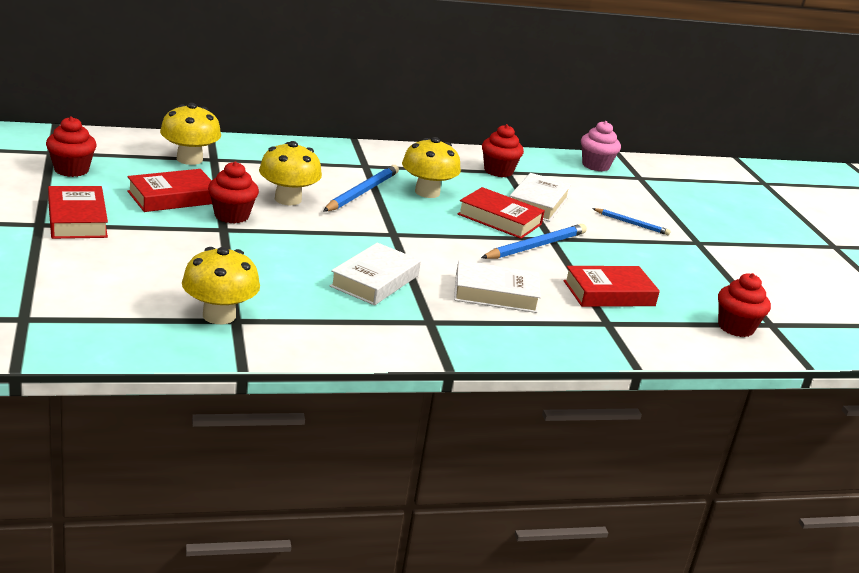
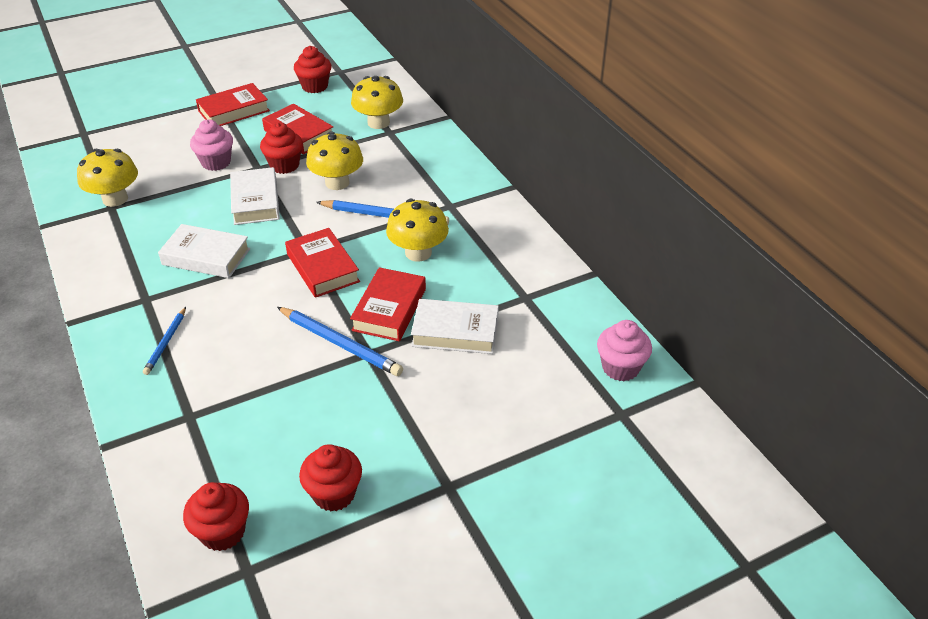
camera: 80 degrees right, 15 degrees up
white book [454,260,541,313] -> white book moved to [230,167,280,225]
red cupcake [482,124,524,177] -> red cupcake moved to [299,444,362,511]
red book [564,266,660,307] -> red book moved to [285,228,360,298]
blue pencil [592,208,671,235] -> blue pencil moved to [143,307,186,375]
none -> pink cupcake [190,119,233,171]

